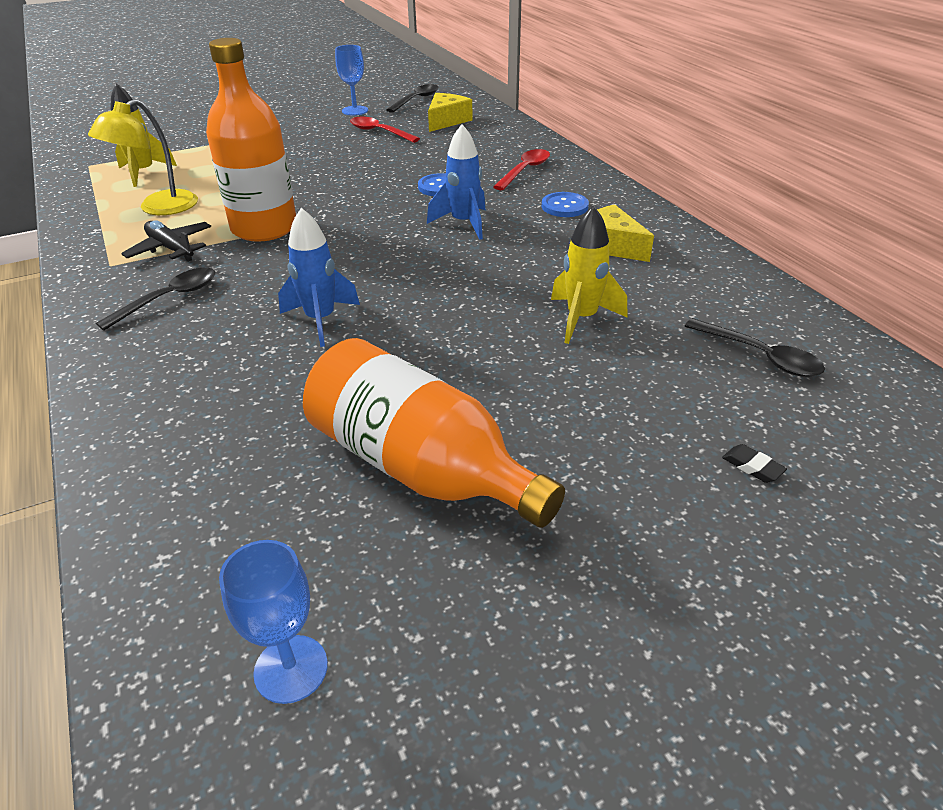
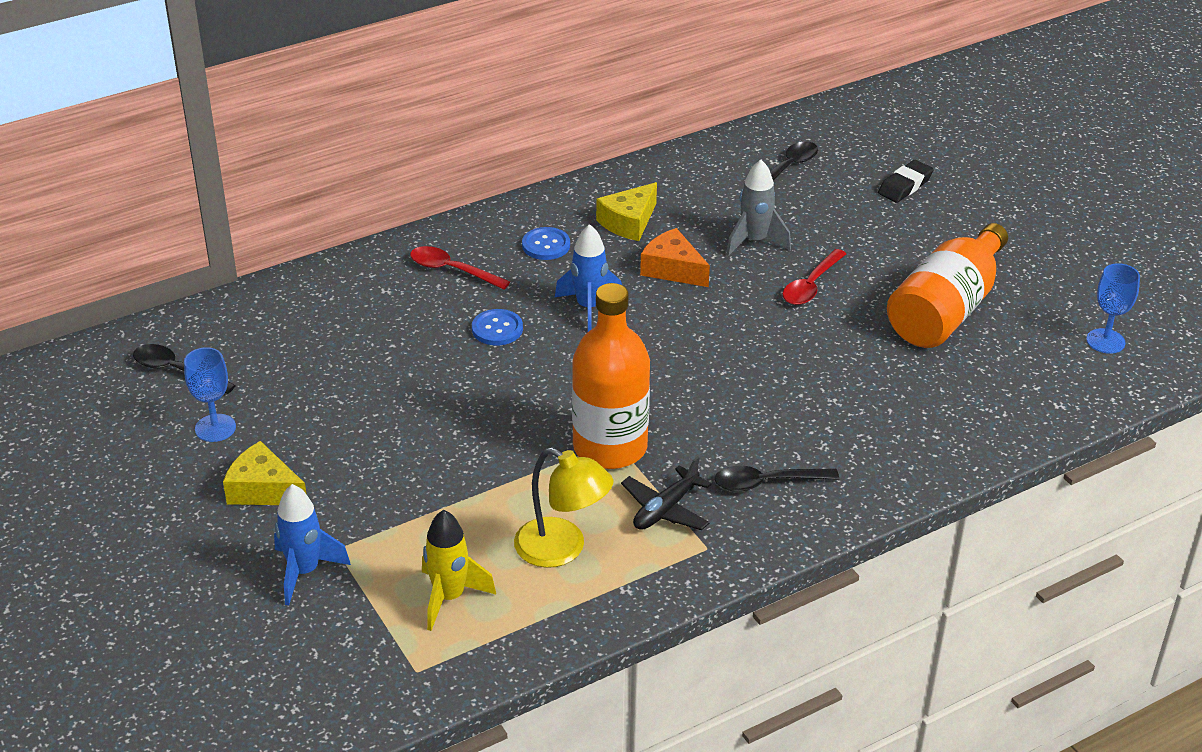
camera: 95 degrees left, 0 degrees up
black spoon [96,268,215,331] -> black spoon turned 45 degrees counterclockwise [714,466,839,492]
blue rocket [278,208,360,347] -> blue rocket moved to [274,484,351,605]
red spoon [350,117,420,143] -> red spoon moved to [783,249,846,305]
yellow cheese [428,93,472,132] -> yellow cheese moved to [223,441,306,505]
yellow rocket [551,205,627,344] -> grey rocket [726,160,791,256]
black eraser [722,444,787,483] -> black eraser [878,160,934,203], size x1.77
none -> orange cheese [640,228,710,287]

